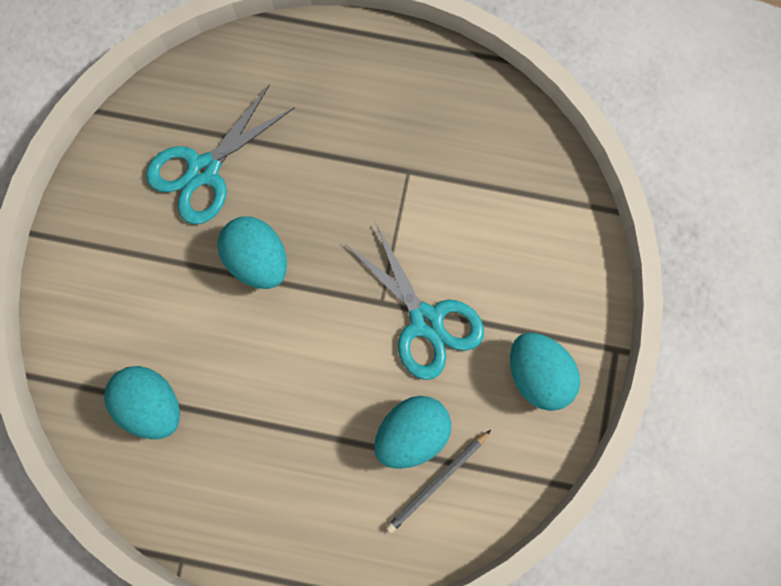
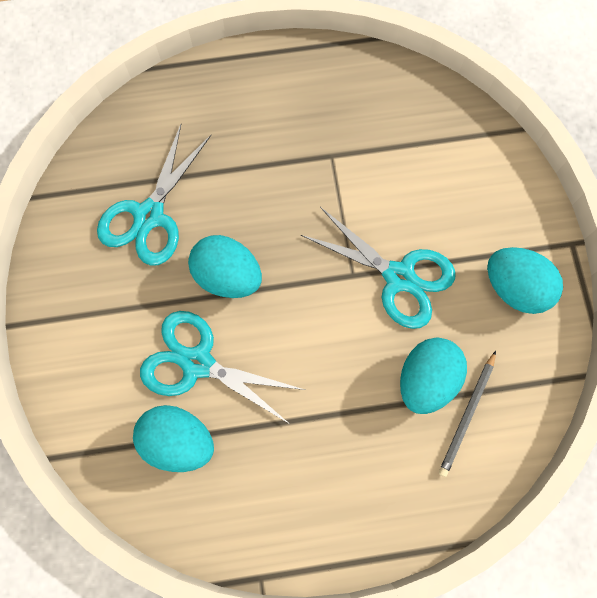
camera: 20 degrees left, 5 degrees down
none -> turquoise scissors [140,311,305,425]

